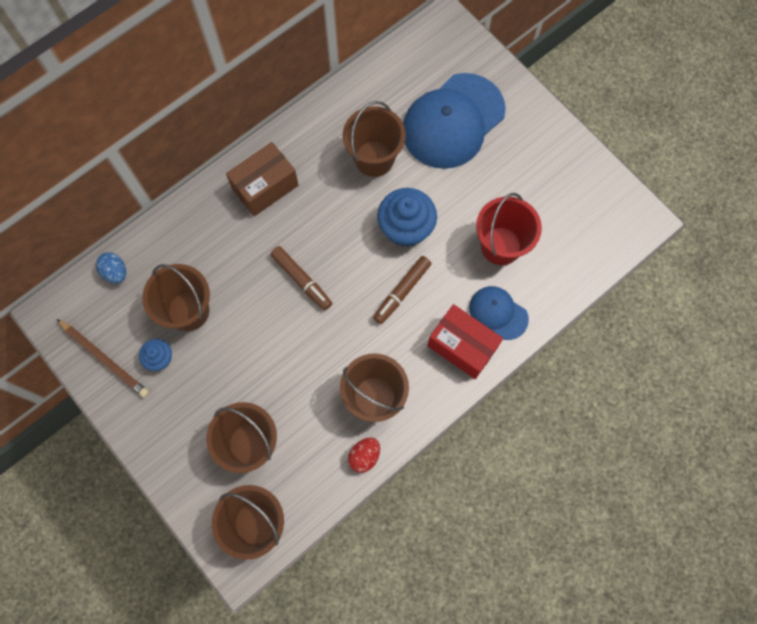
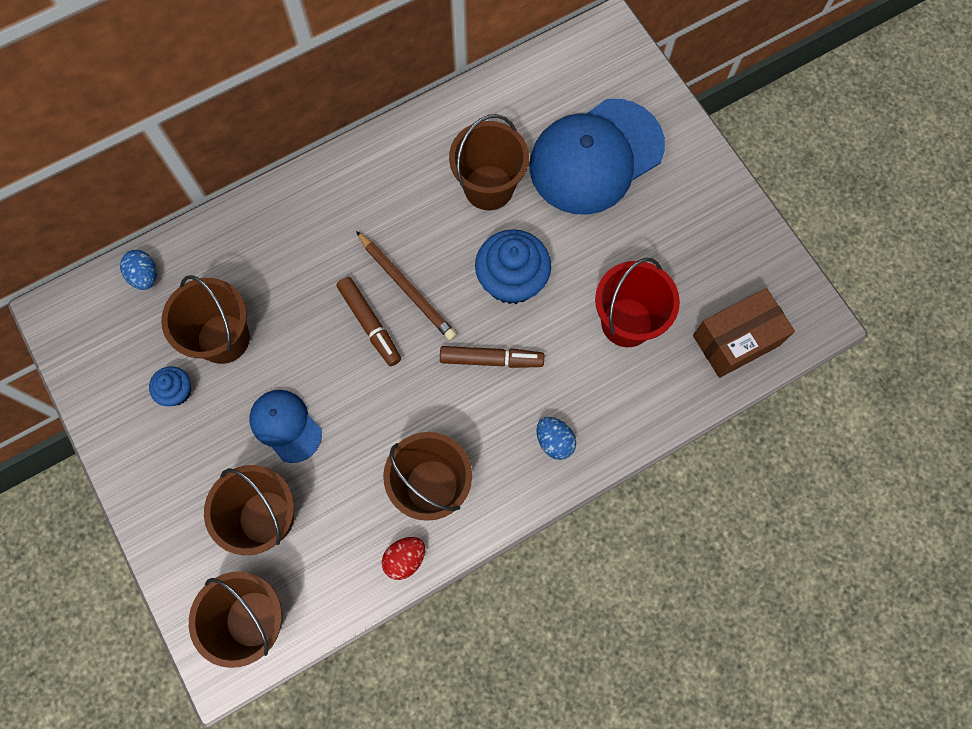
camera: 10 degrees right, 0 degrees up
brown pencil [57,319,149,398] -> brown pencil moved to [356,231,457,341]
brown box [226,142,299,216] -> brown box moved to [693,288,795,378]
brown marker [373,256,431,324] -> brown marker turned 135 degrees counterclockwise [440,346,544,368]
red box [427,304,503,379] -> blue egg [536,417,576,460]
blue cap [469,286,529,340] -> blue cap moved to [249,390,322,463]

